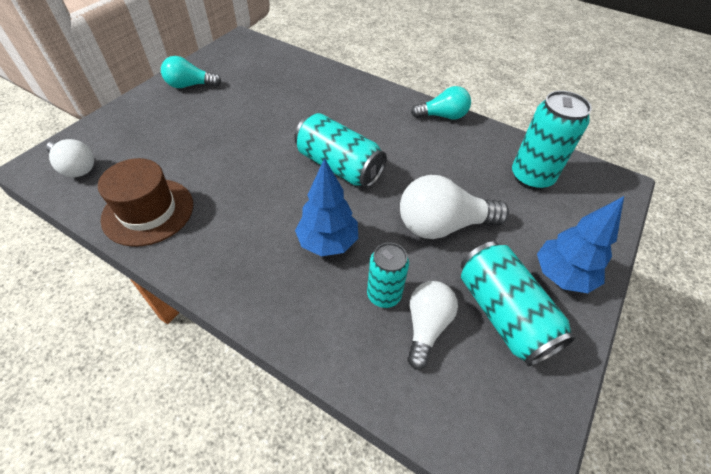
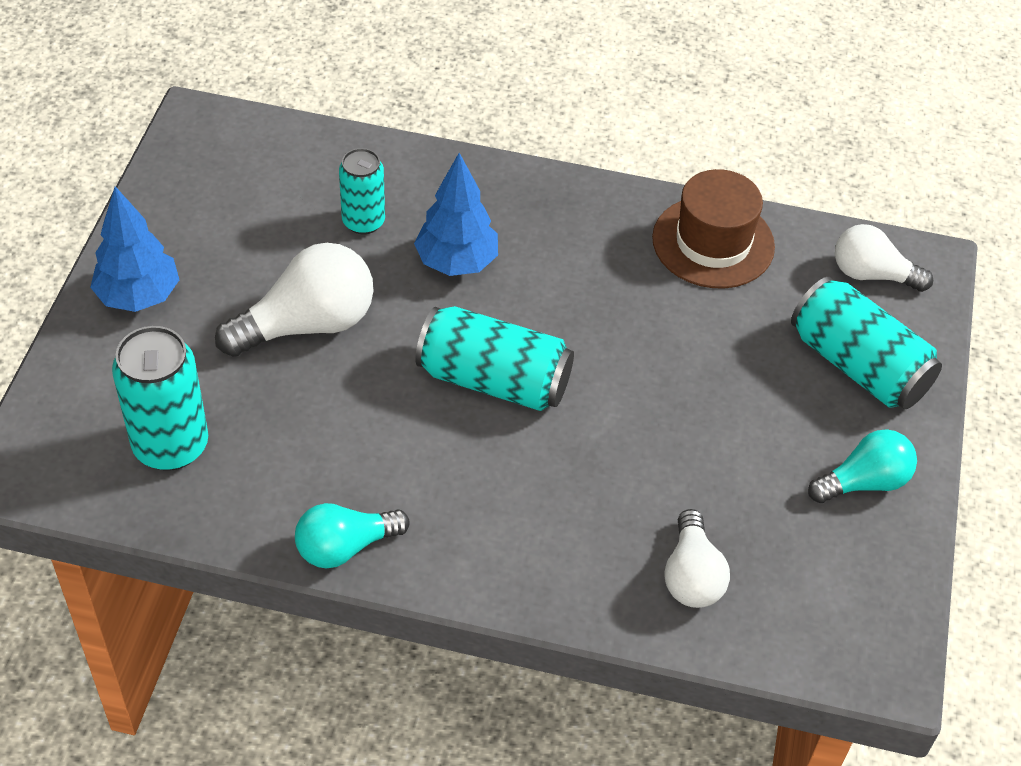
camera: 160 degrees right, 0 degrees up
white light bulb [407,281,458,370] -> white light bulb moved to [665,509,730,608]
turquoise can [461,241,575,366] -> turquoise can moved to [791,277,942,409]

